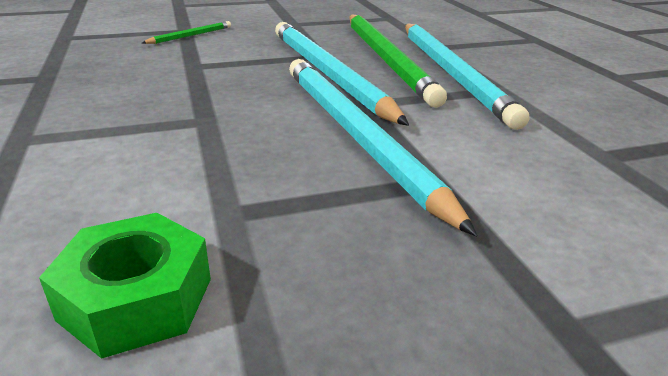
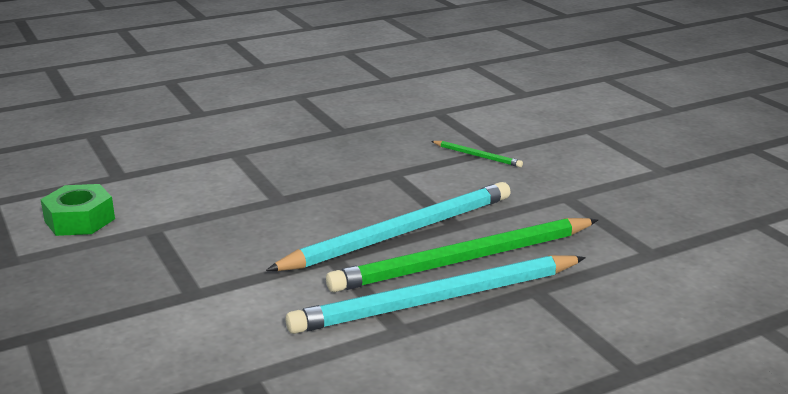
camera: 80 degrees right, 5 degrees down
turquoise pencil [289,59,477,237] -> none

